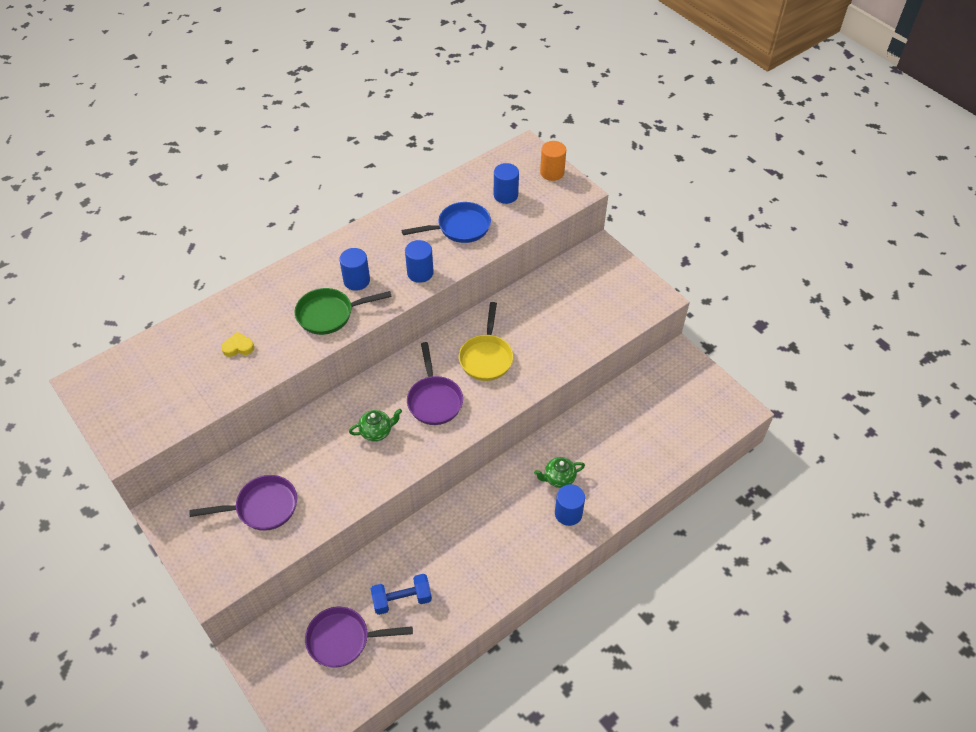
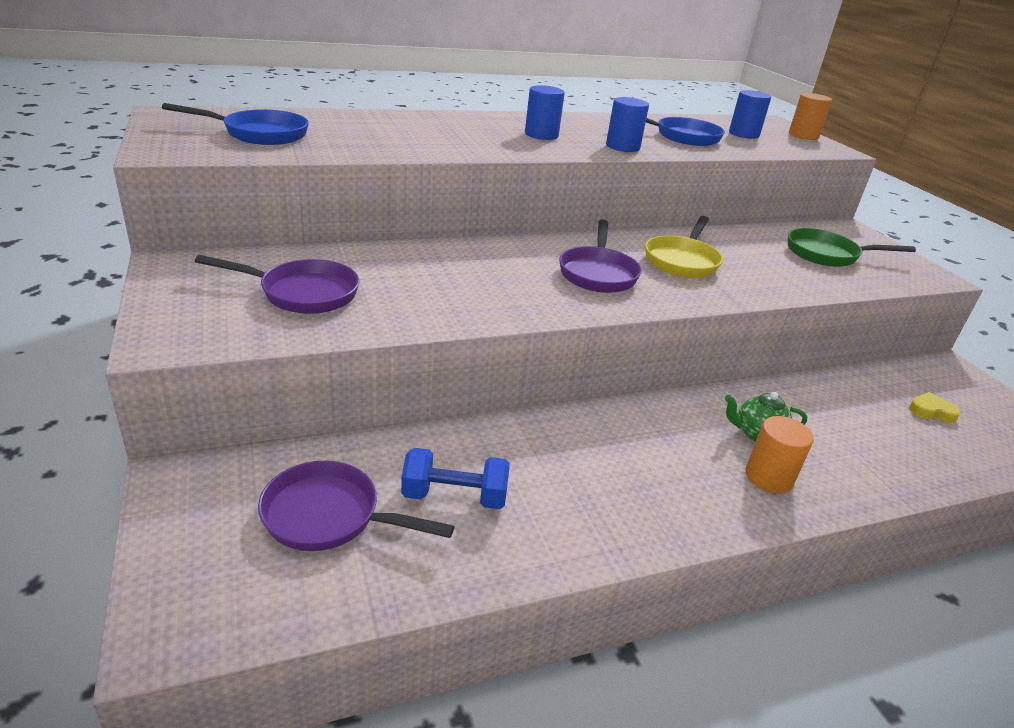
camera: 15 degrees right, 20 degrees down
yellow heart [221,332,254,357] -> yellow heart moved to [909,392,961,423]
green pan [295,288,392,335] -> green pan moved to [788,228,916,267]
green teapot [349,409,402,442] -> none
blue cylinder [555,484,585,526] -> orange cylinder [745,416,814,494]
none -> blue pan [162,103,309,145]

